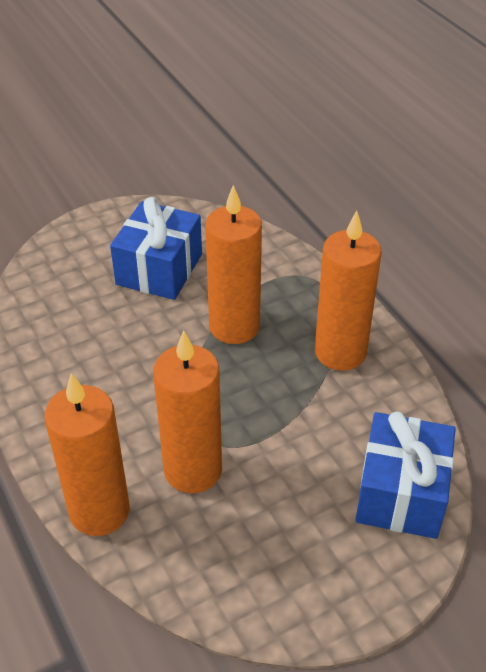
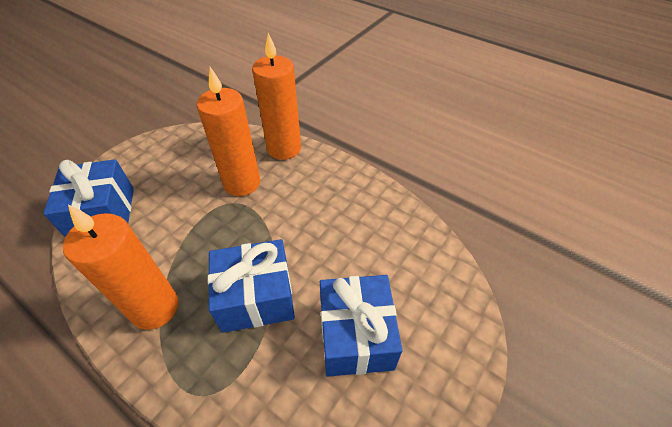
camera: 155 degrees right, 5 degrees up
orange candle [205,185,262,344] -> blue gift [208,239,295,333]

